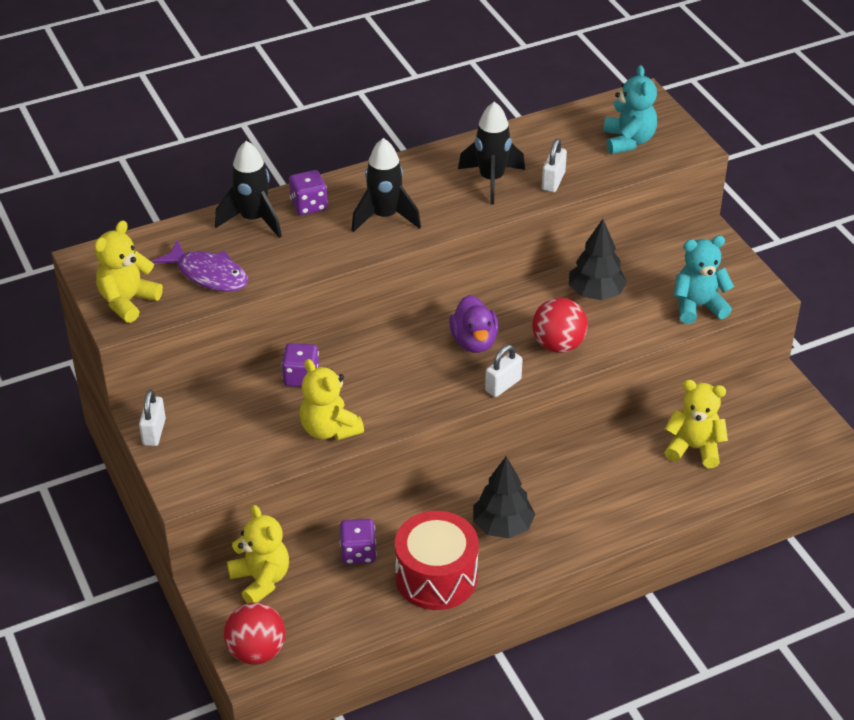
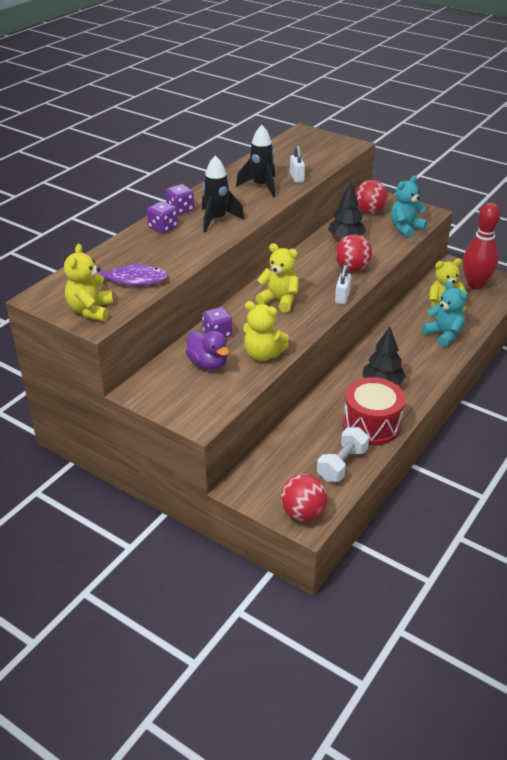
camera: 30 degrees left, 5 degrees down
white padlock [139,390,166,446] -> none
black rocket [215,141,282,238] -> none
yellow teddy bear [227,505,289,603] -> yellow teddy bear moved to [256,243,299,312]
purple dice [340,519,377,564] -> purple dice moved to [165,184,194,215]
purple duck [449,295,499,353] -> purple duck moved to [186,331,229,370]
turquoise teddy bear [604,65,657,154] -> turquoise teddy bear moved to [422,281,467,347]
none -> white dumbbell [317,427,369,482]
none -> red ball [355,180,388,214]
none -> red bowling pin [463,203,500,289]

